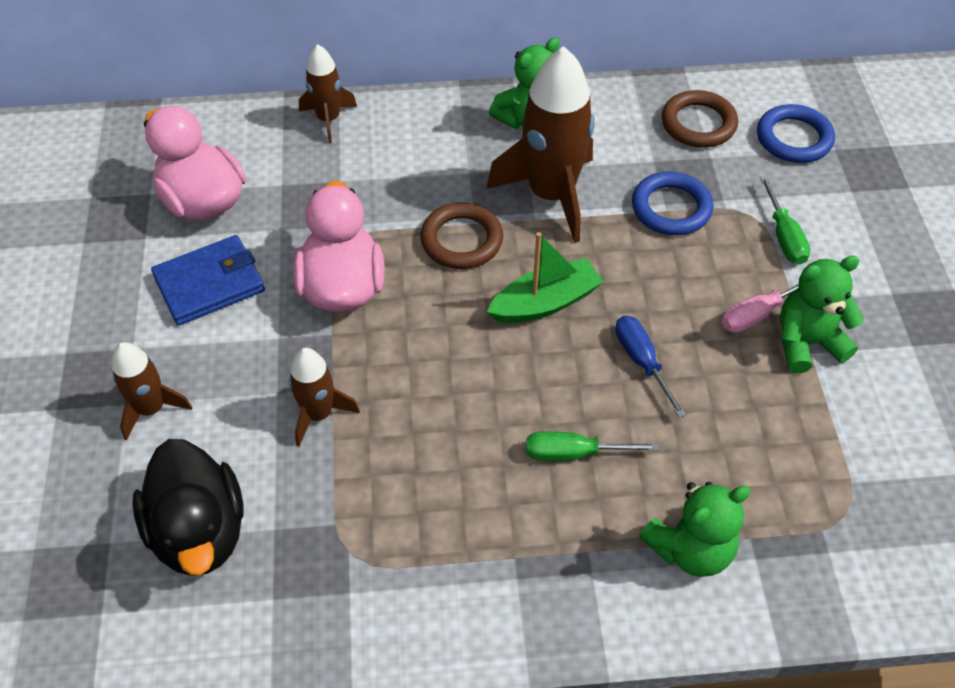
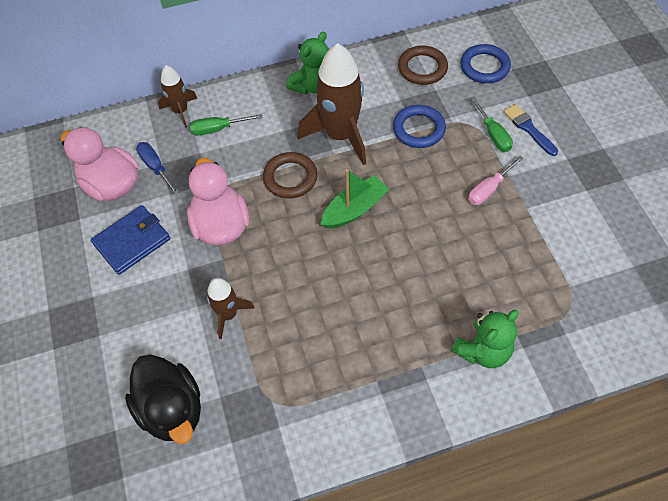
camera: 10 degrees left, 5 degrees up
brown rocket [112,342,192,441] -> none
green screwdriver [526,431,659,461] -> green screwdriver moved to [190,114,263,135]
blue screwdriver [615,316,686,418] -> blue screwdriver moved to [136,142,180,195]
green teddy bear [780,256,864,373] -> none
none -> blue brush [504,104,558,156]

